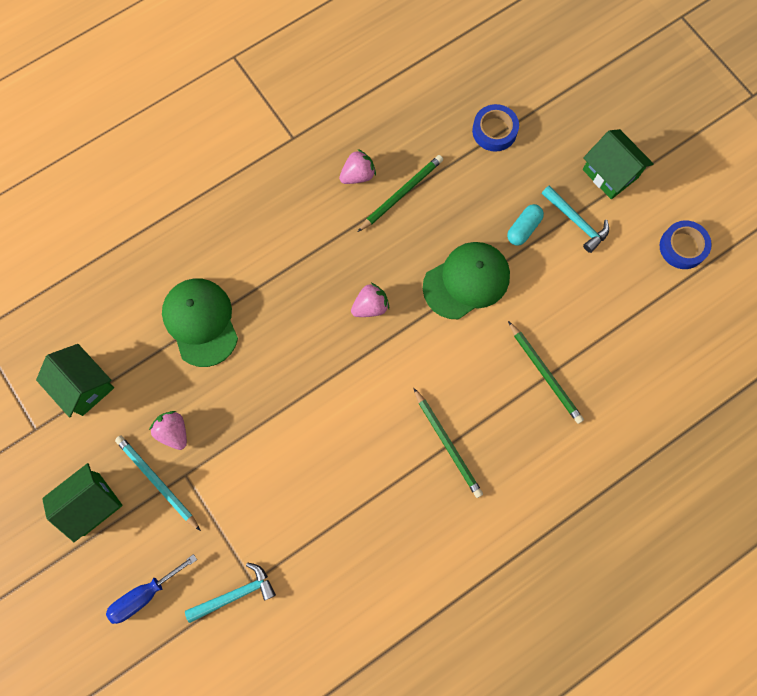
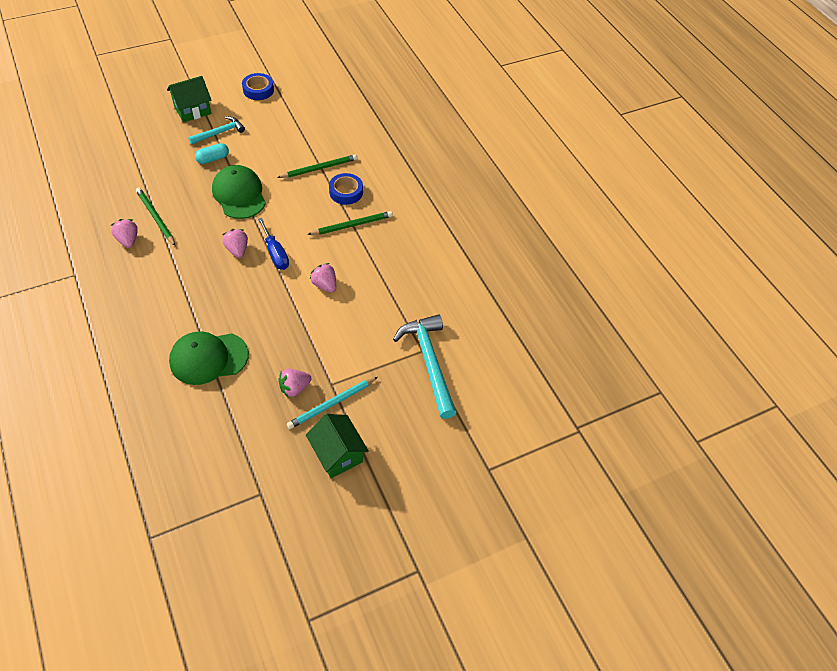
camera: 85 degrees left, 20 degrees down
green house [36,344,114,417] -> none
blue screwdriver [106,554,197,624] -> blue screwdriver moved to [258,218,289,270]
turquoise hammer [185,562,276,623] -> turquoise hammer [393,314,457,419], size x1.70
blue tape [472,104,519,152] -> blue tape moved to [329,173,363,205]
turquoise capsule [507,204,544,246] -> turquoise capsule turned 75 degrees counterclockwise [195,143,229,164]
none -> pink strawberry [310,263,336,293]

